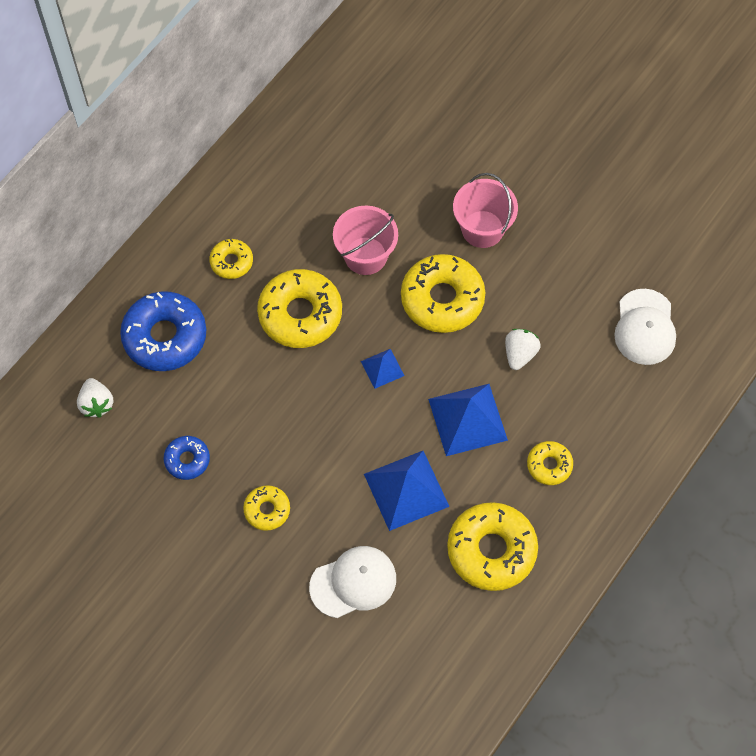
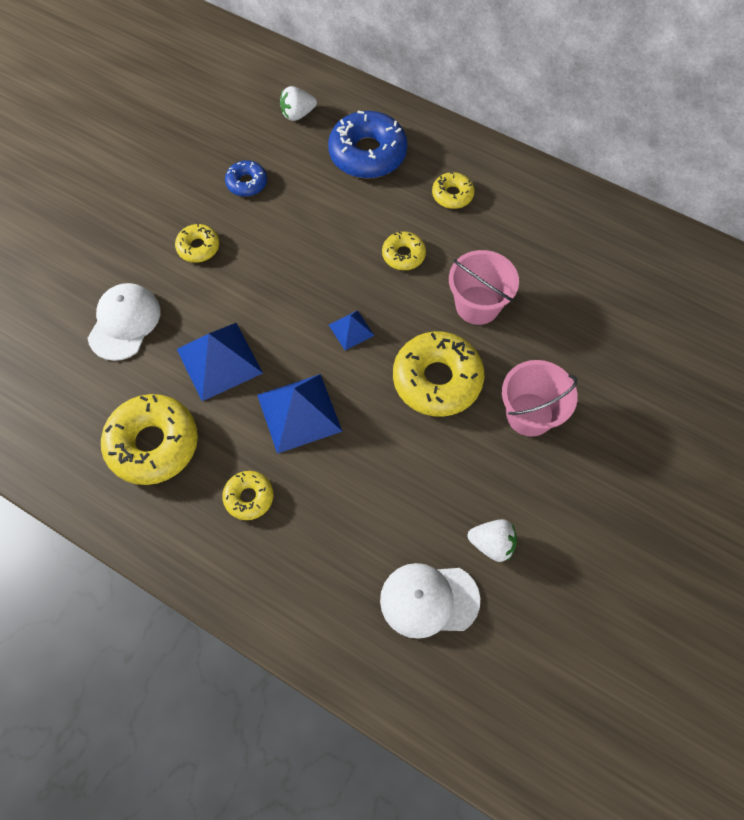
camera: 85 degrees right, 0 degrees up
yellow donut [257,269,342,348] -> yellow donut [382,231,426,270], size x0.52
white cap [309,546,396,618] -> white cap turned 135 degrees counterclockwise [88,283,161,361]
white strawberry [505,329,541,370] -> white strawberry moved to [468,519,517,562]

